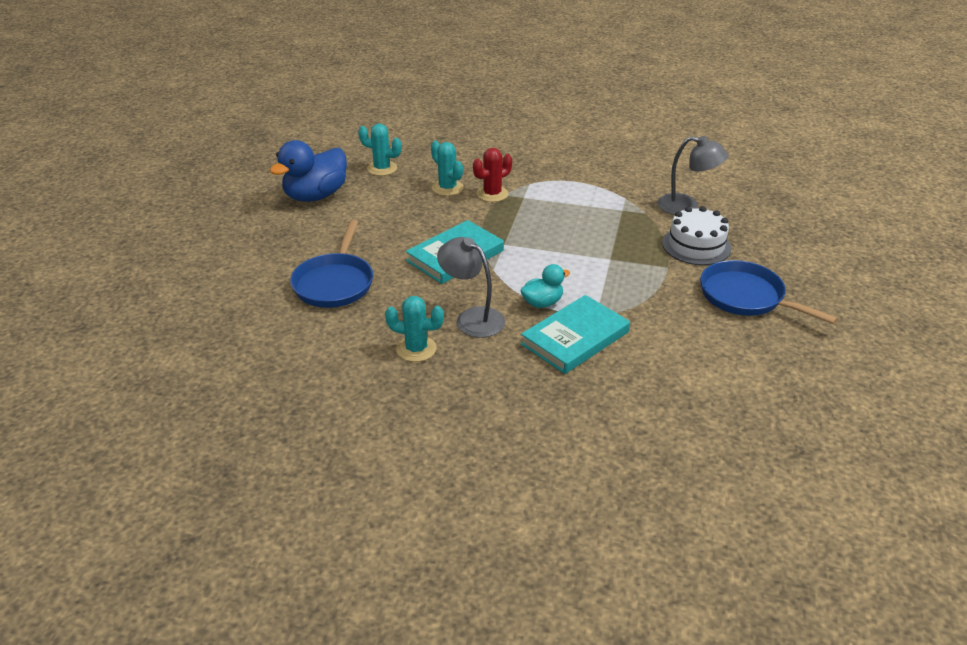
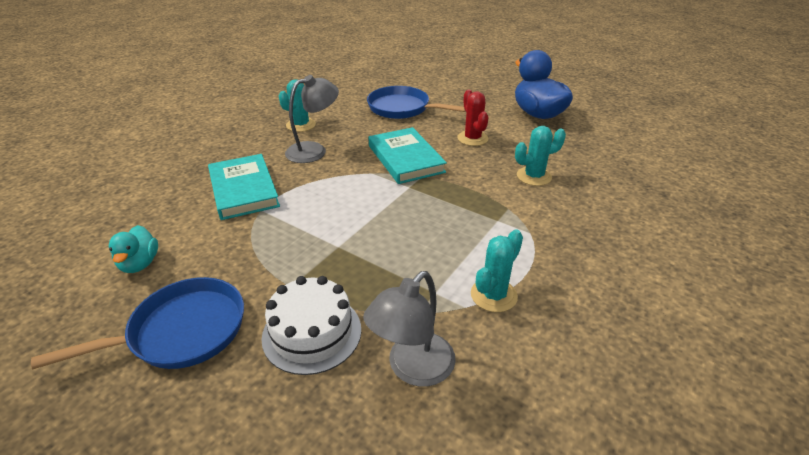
camera: 110 degrees right, 0 degrees up
turquoise cactus [358,124,402,176] -> turquoise cactus moved to [471,230,523,312]
red cactus [473,148,512,202] -> red cactus moved to [457,90,489,146]
turquoise duck [520,264,570,308] -> turquoise duck moved to [109,225,158,273]

